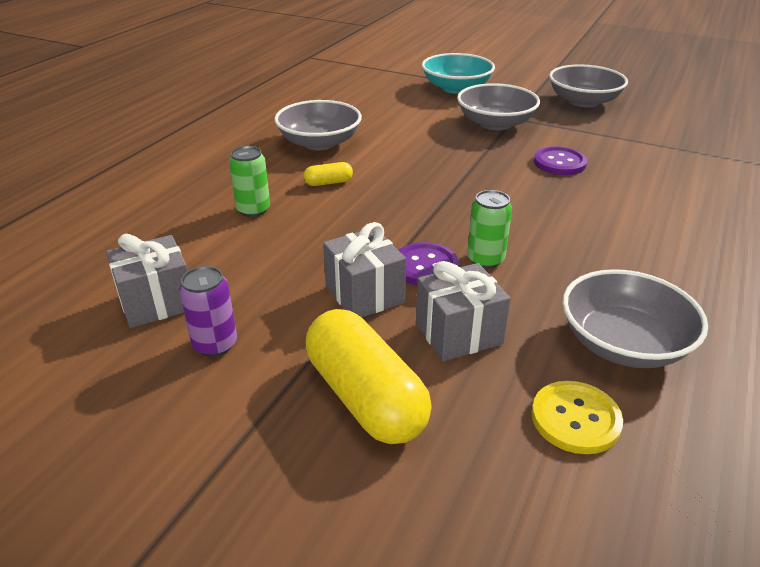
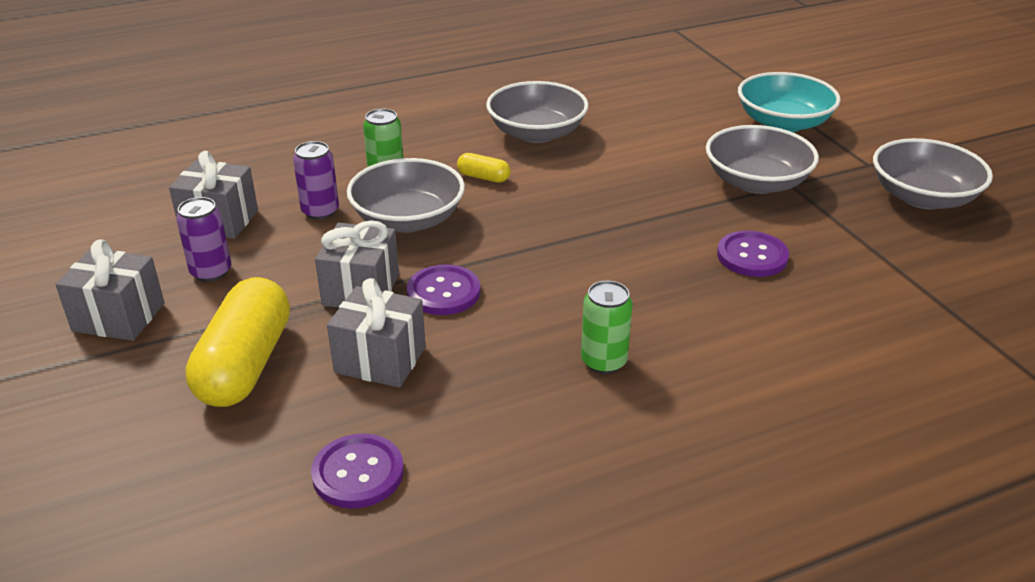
camera: 40 degrees right, 0 degrees up
green can [467,190,512,268] -> green can moved to [581,280,633,374]
yellow button [532,381,623,454] -> purple button [311,433,404,509]
grey bowl [562,269,708,368] -> grey bowl moved to [347,158,465,232]
none -> grey gift [55,239,164,341]
none -> purple can [293,141,339,220]

